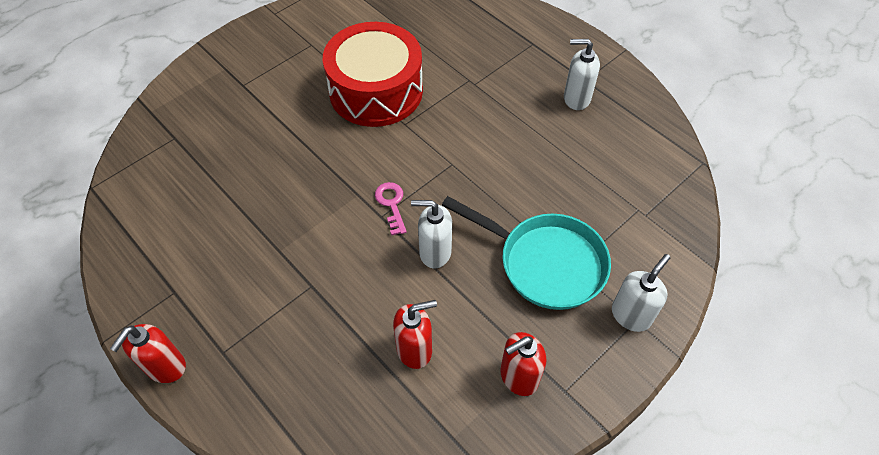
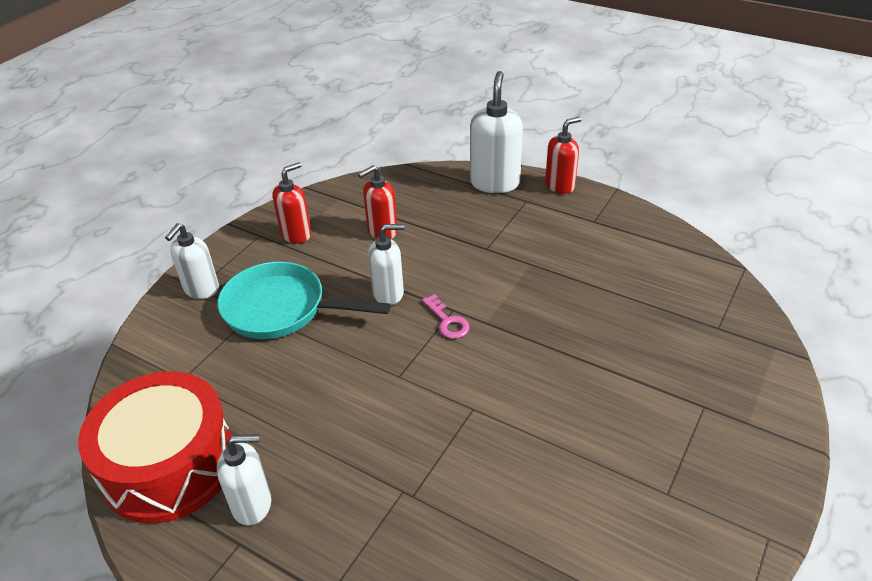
camera: 165 degrees right, 15 degrees down
red soap dispenser [110,324,186,383] -> red soap dispenser turned 45 degrees clockwise [545,117,582,194]
red drum [323,22,423,127] -> red drum moved to [78,371,232,523]
none -> white soap dispenser [470,71,523,193]

